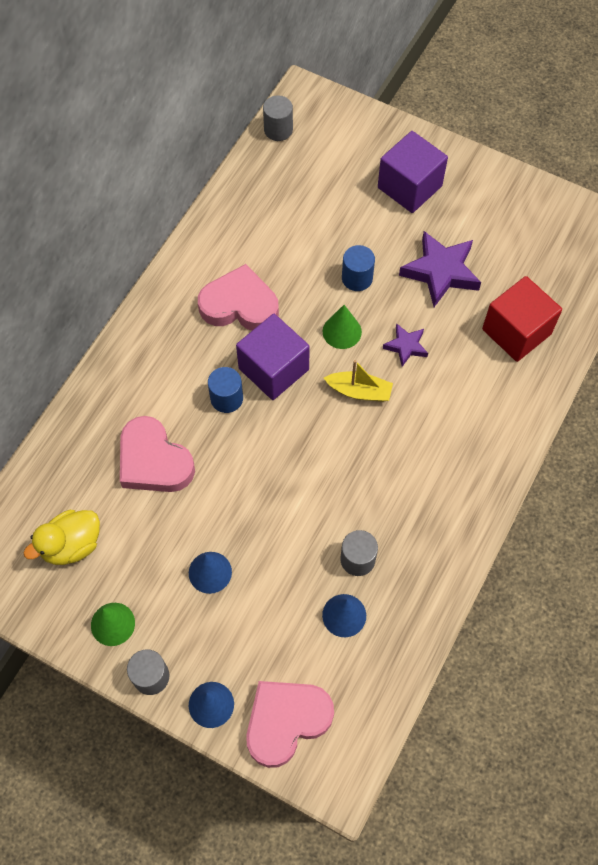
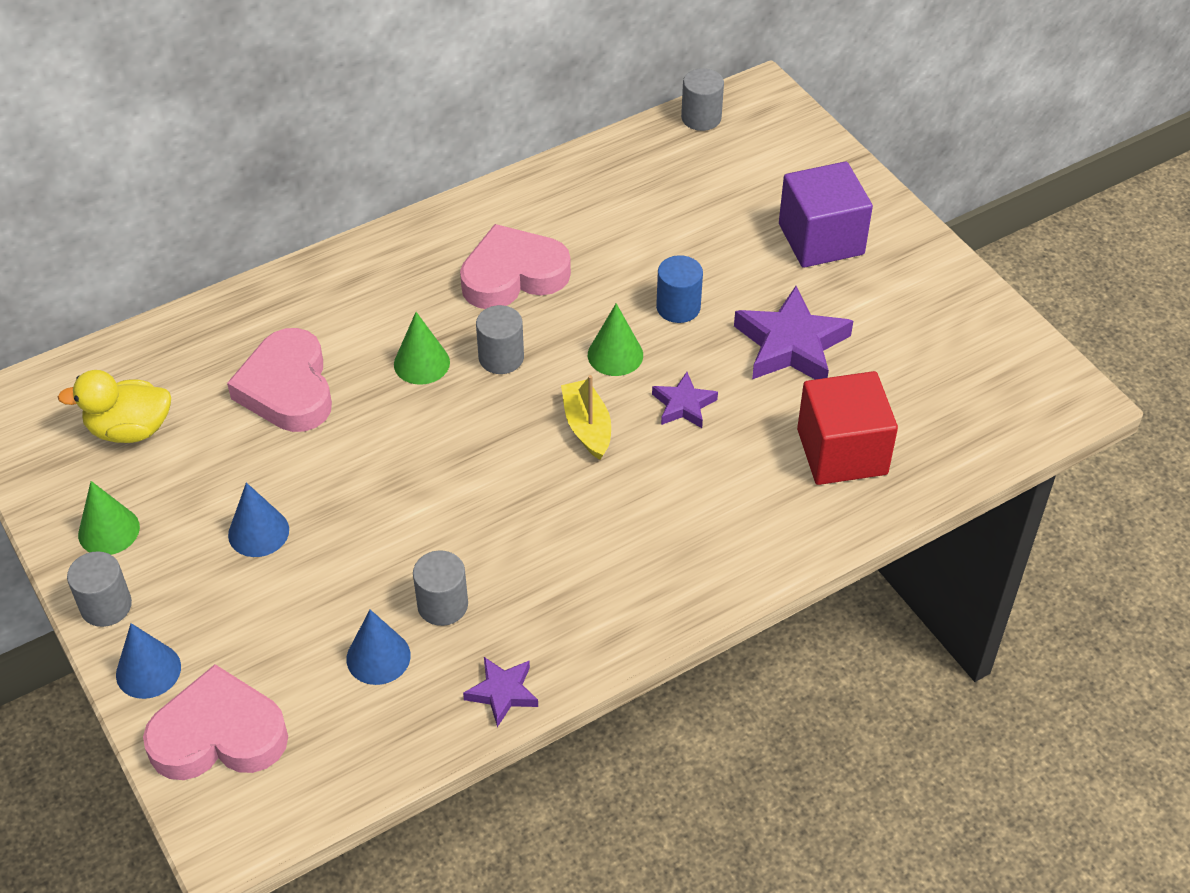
camera: 30 degrees right, 15 degrees down
pink heart [198,264,279,331] -> pink heart turned 60 degrees counterclockwise [460,224,571,309]
blue cylinder [208,367,243,413] -> green cone [394,312,450,385]
purple cube [236,314,310,400] -> grey cylinder [476,305,524,374]
yellow boat [324,360,393,402] -> yellow boat turned 150 degrees counterclockwise [561,375,611,460]
none -> purple star [463,657,538,727]

